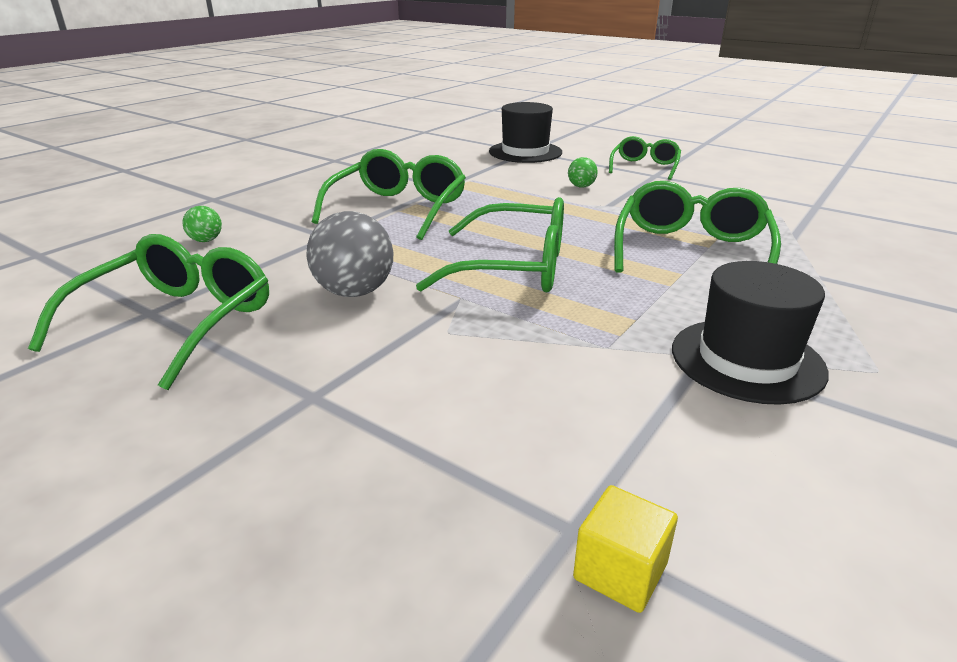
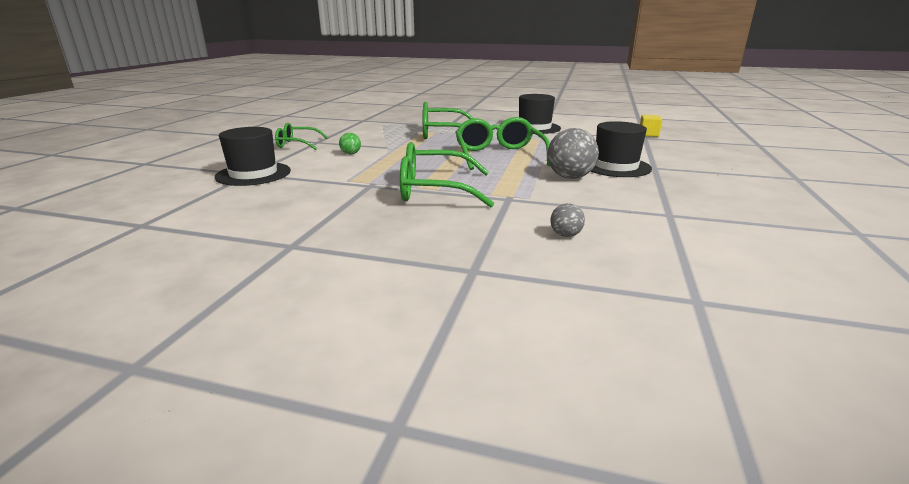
camera: 110 degrees left, 5 degrees down
green glasses [28,234,269,390] -> none
green ball [182,206,222,242] -> grey ball [550,203,585,237]
none -> black hat [590,121,652,177]

